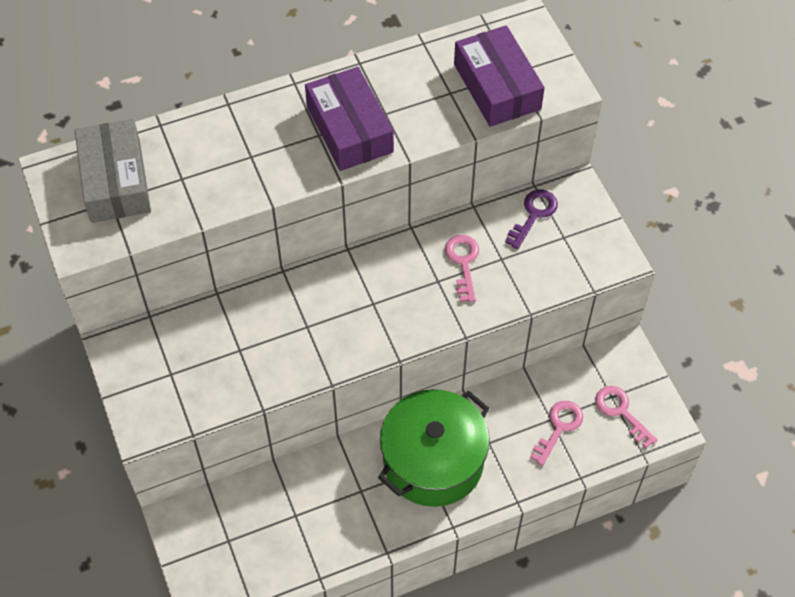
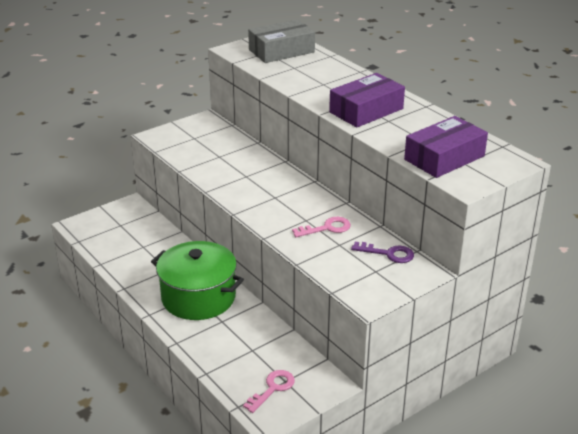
camera: 75 degrees right, 25 degrees down
pink key [530,401,583,466] -> none

